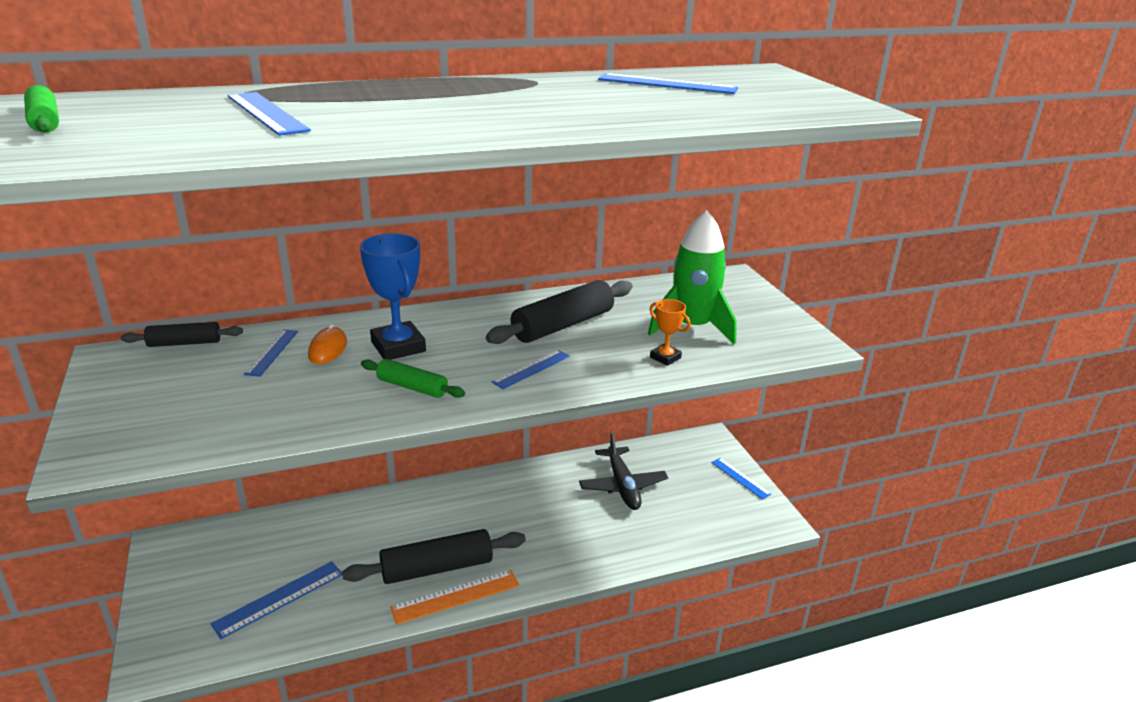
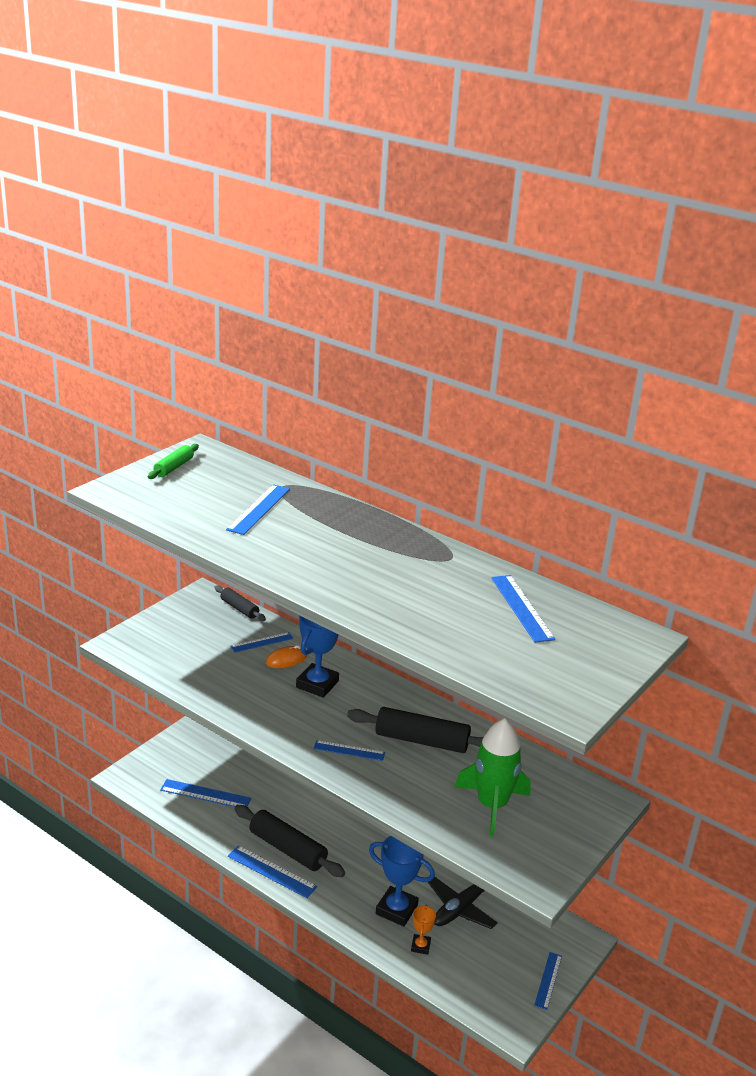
camera: 55 degrees right, 0 degrees up
green rolling pin [361,359,465,398] -> none
orange ruler [390,570,519,625] -> blue ruler [228,845,317,898]
orange trophy [649,299,691,366] -> orange trophy moved to [411,904,436,955]
none -> blue trophy [369,836,435,926]

